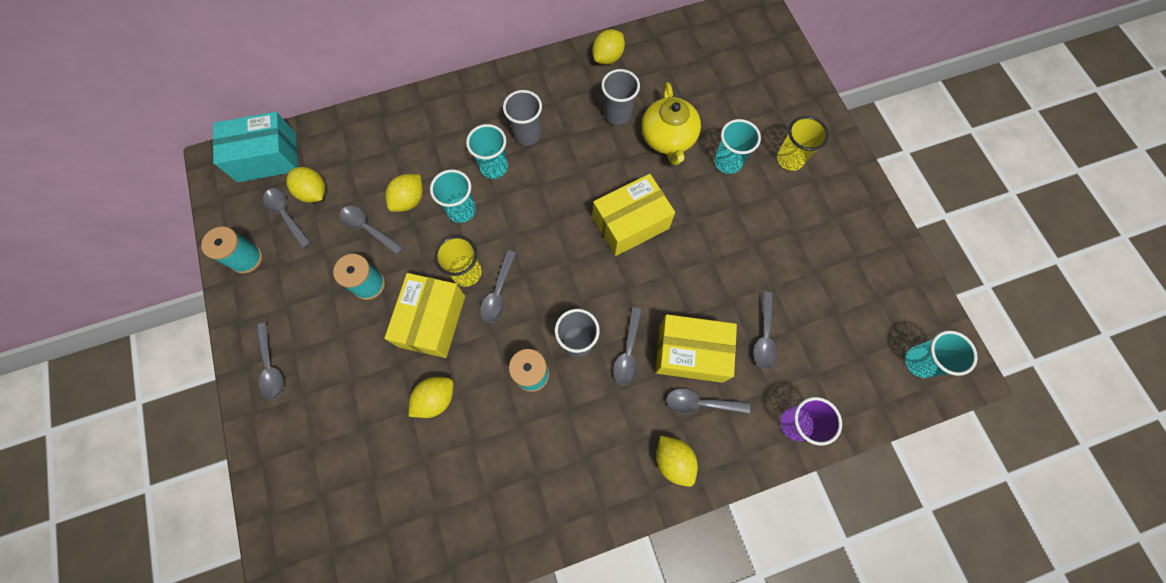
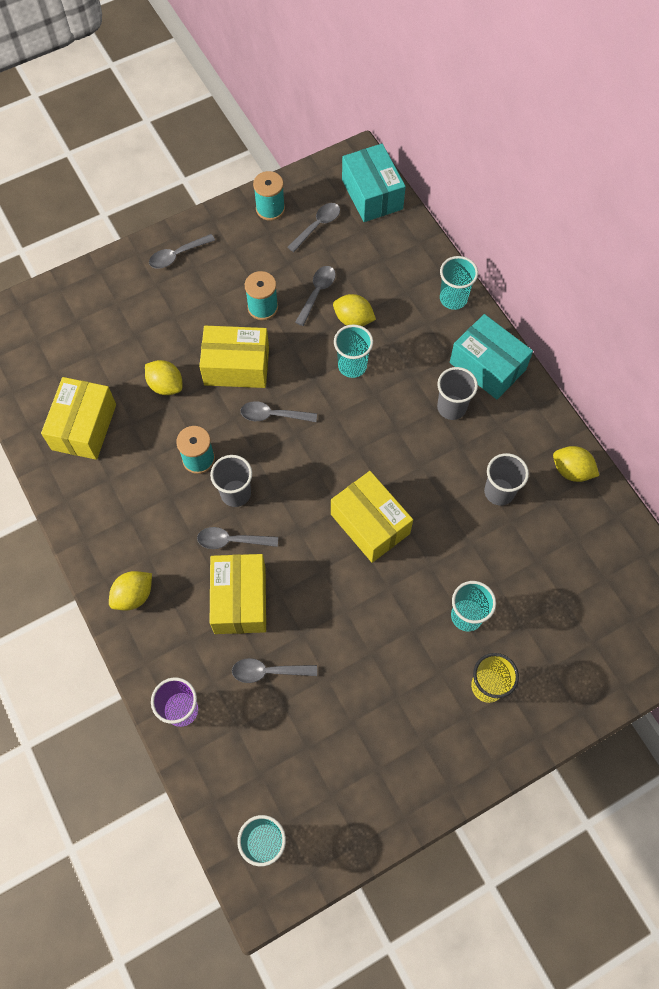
camera: 80 degrees right, 5 degrees down
yellow lemon [286,167,326,203] -> none
yellow cup [434,235,482,287] -> none
turquoise cup [466,124,508,179] -> turquoise cup moved to [440,256,478,310]
yellow teapot [641,82,701,165] -> none
grey spoon [666,388,750,414] -> none
none -> yellow box [41,377,116,460]
none -> turquoise box [450,314,533,399]

